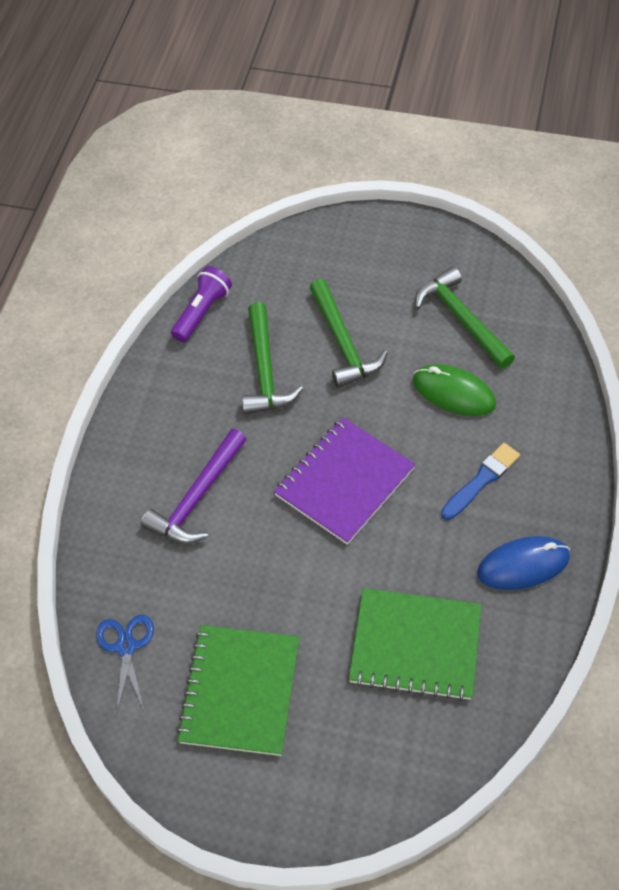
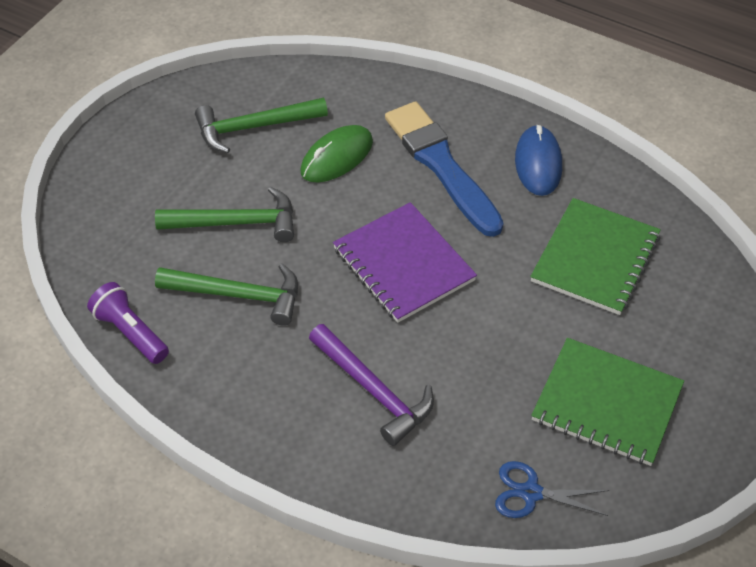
camera: 75 degrees left, 5 degrees down
blue brush [441,443,520,520] -> blue brush [385,101,504,237], size x1.82

